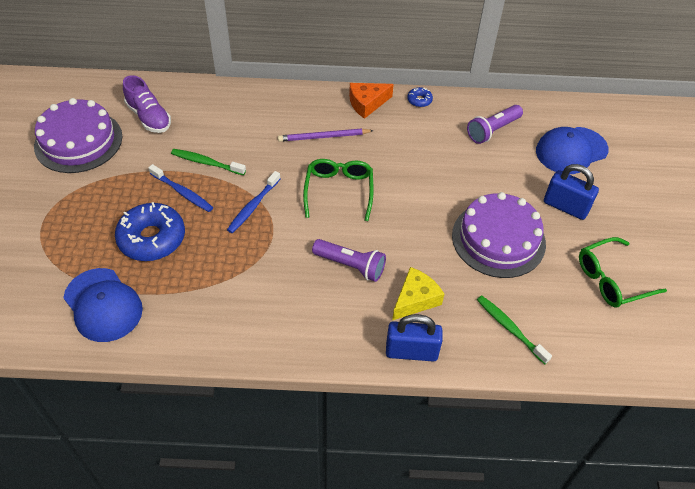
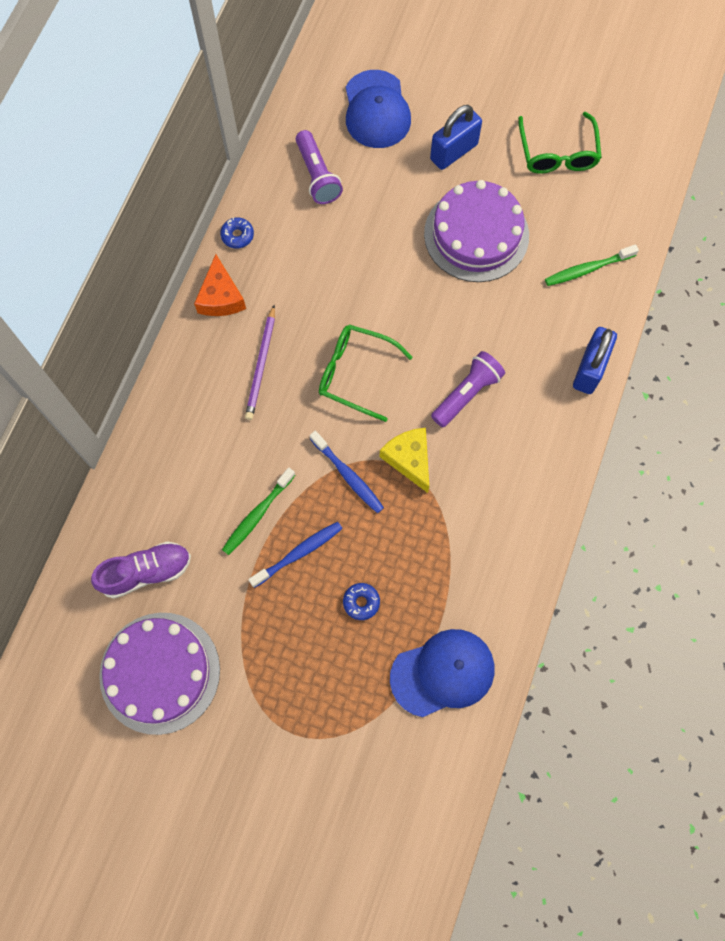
camera: 70 degrees left, 20 degrees up
blue donut [115,202,185,261] -> blue donut [343,583,380,620], size x0.44
yellow cheese [392,267,444,320] -> yellow cheese moved to [380,428,429,493]

